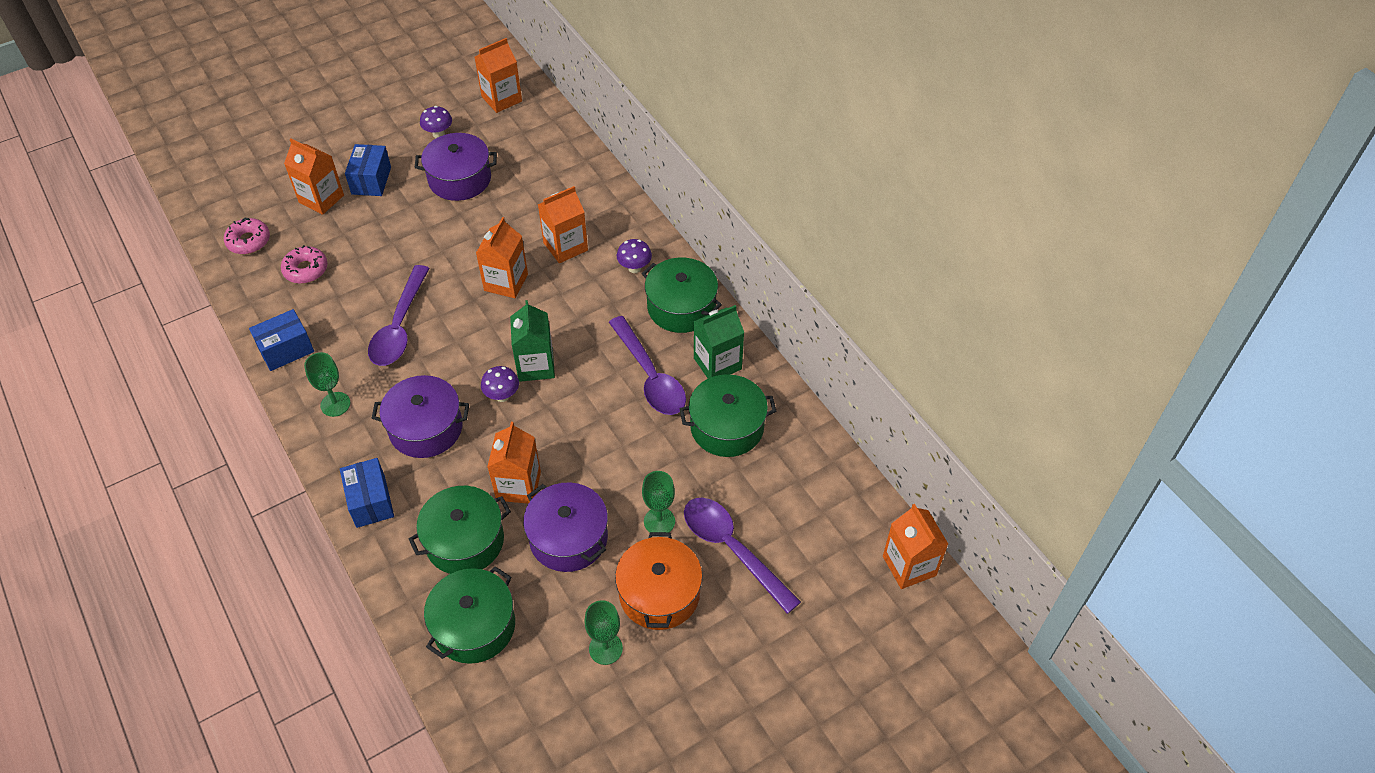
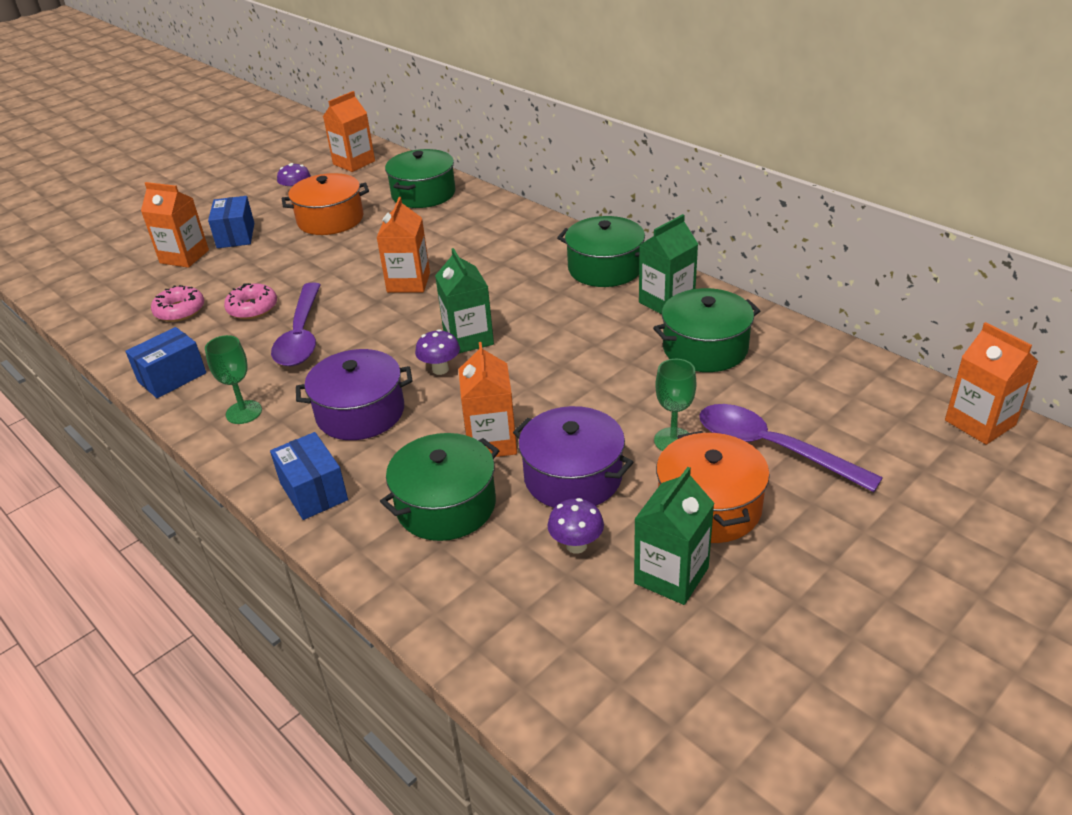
camera: 10 degrees left, 15 degrees down
pink donut [224,218,270,254] -> pink donut moved to [224,283,277,319]
purple pot [415,133,497,201] -> orange pot [282,173,369,235]
green pot [424,567,515,664] -> green pot moved to [385,149,455,208]
orange carton [538,186,588,263] -> none
green goblet [584,600,623,665] -> green carton [634,467,714,605]
purple spoon [609,316,686,415] -> none
purple mushroom [617,239,652,273] -> purple mushroom moved to [548,498,604,554]

